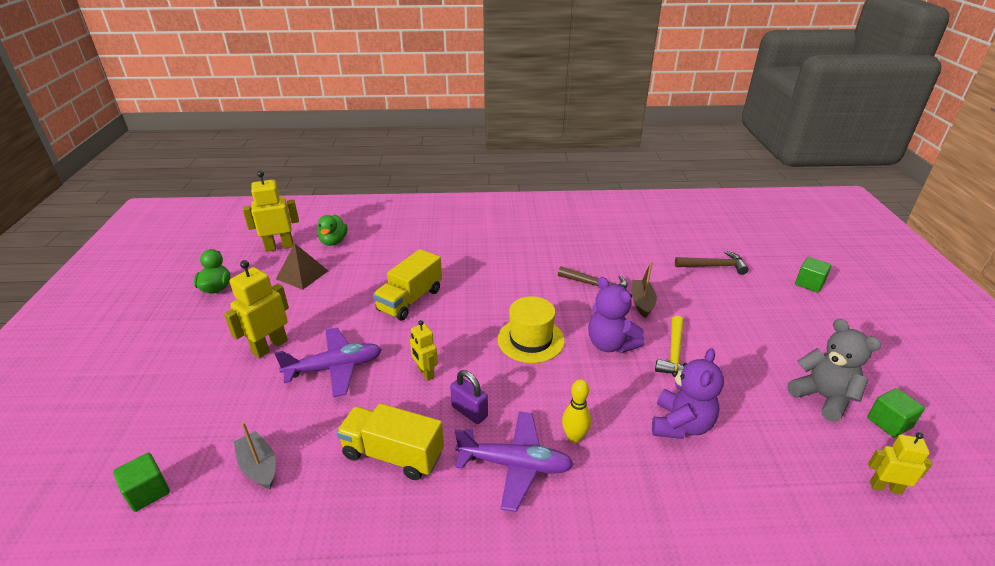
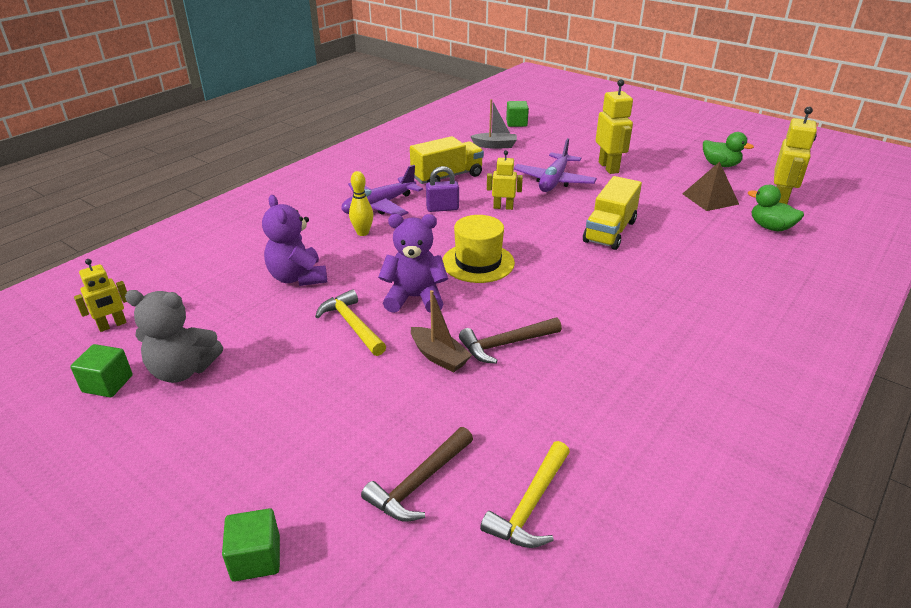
camera: 130 degrees right, 0 degrees up
yellow truck [373,249,442,321] -> yellow truck turned 135 degrees counterclockwise [583,176,642,250]
none -> yellow hammer [480,441,570,548]

